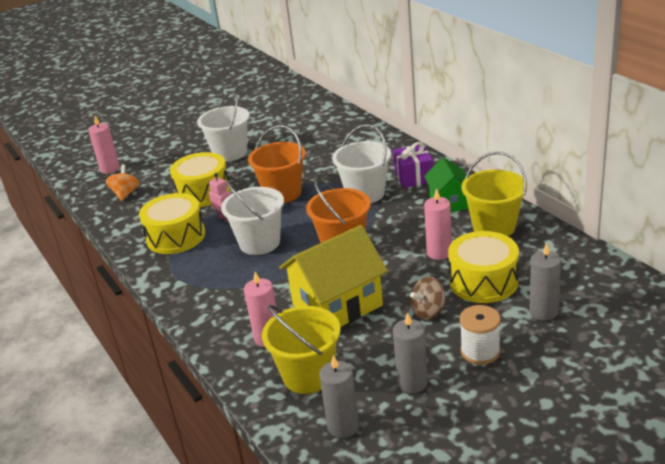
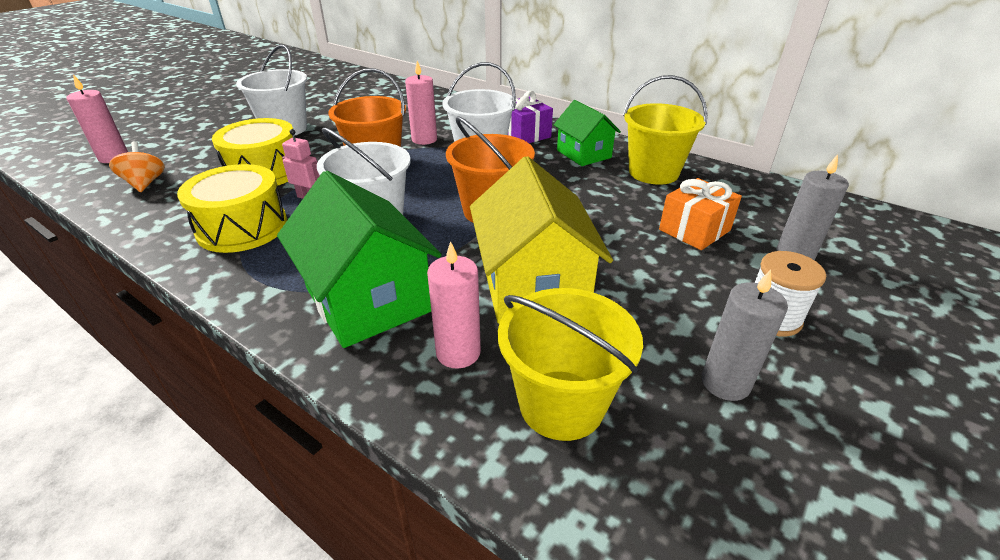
camera: 25 degrees left, 5 degrees up
yellow house [279,225,388,327] -> yellow house turned 45 degrees counterclockwise [470,156,613,324]
grey candle [319,355,359,438] -> none
brown spinning top [410,277,445,319] -> none
pink candle [424,188,452,260] -> pink candle moved to [405,61,437,145]
yellow drum [448,231,519,303] -> orange gift [659,178,742,250]
none -> green house [277,171,442,348]

